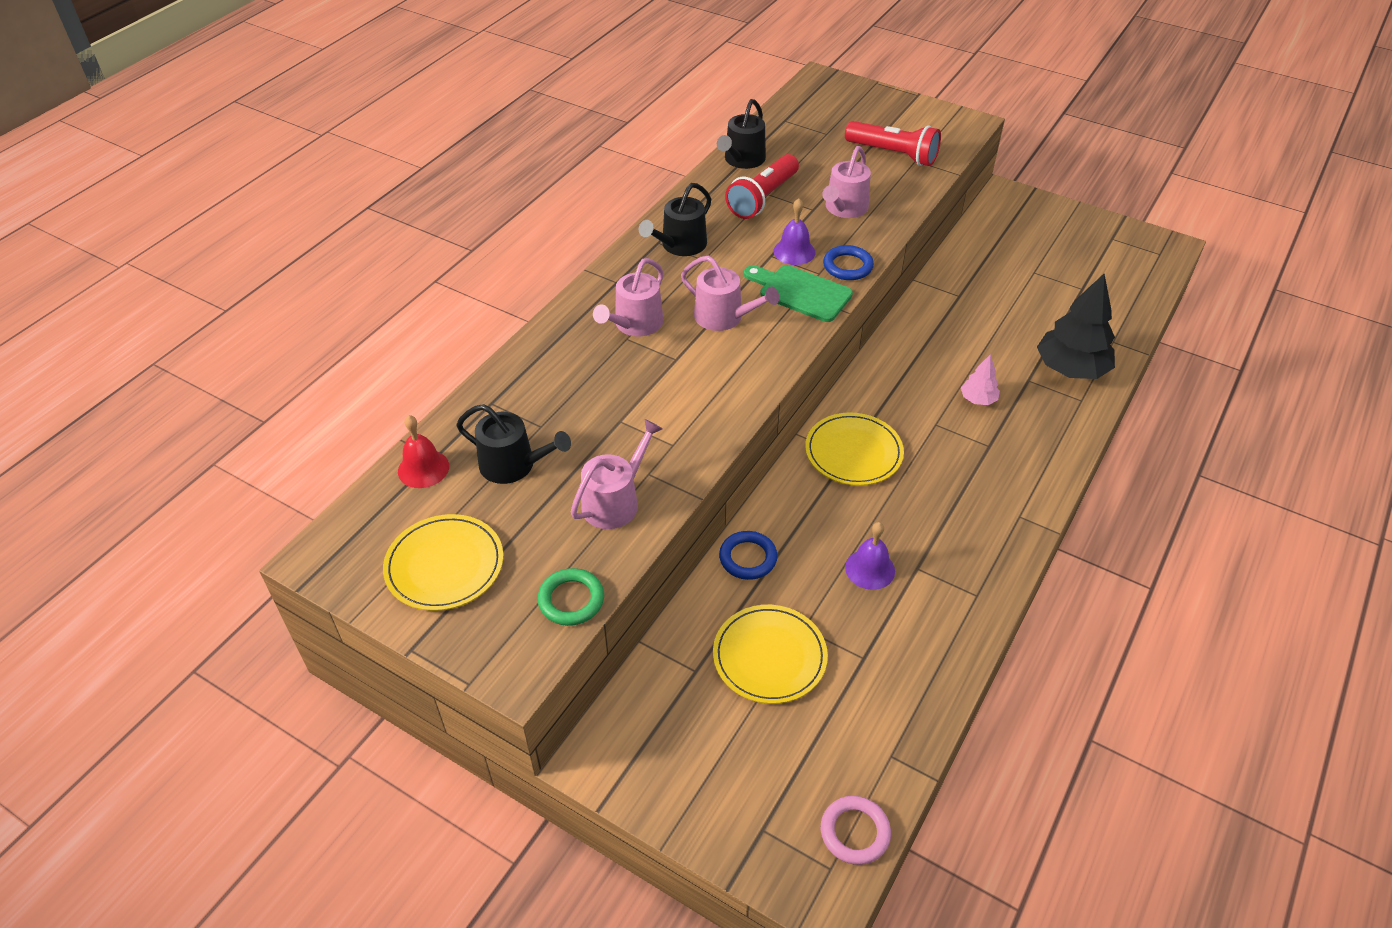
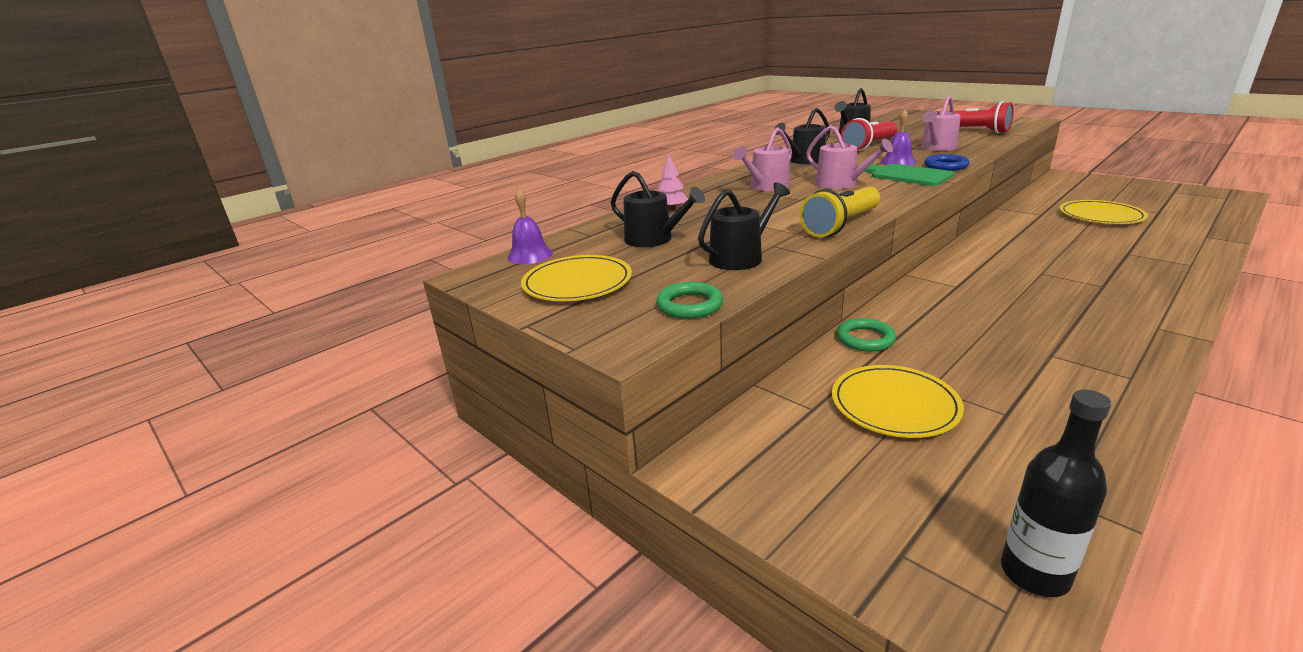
camera: 15 degrees right, 20 degrees down
red bell [398,415,449,488] -> none
pink watering can [571,419,663,529] -> black watering can [698,182,790,270]
blue ring [719,531,777,580] -> green ring [837,318,896,352]
yellow plate [805,412,904,486] -> yellow plate moved to [1059,200,1148,224]
pink ring [821,796,891,865] -> black bottle [1001,389,1111,597]
purple bell [845,522,895,590] -> purple bell moved to [507,188,553,264]
pink tree [961,354,1000,405] -> pink tree moved to [657,154,688,211]
black tree [1037,274,1115,379] -> none
none -> yellow flashlight [800,187,880,237]

